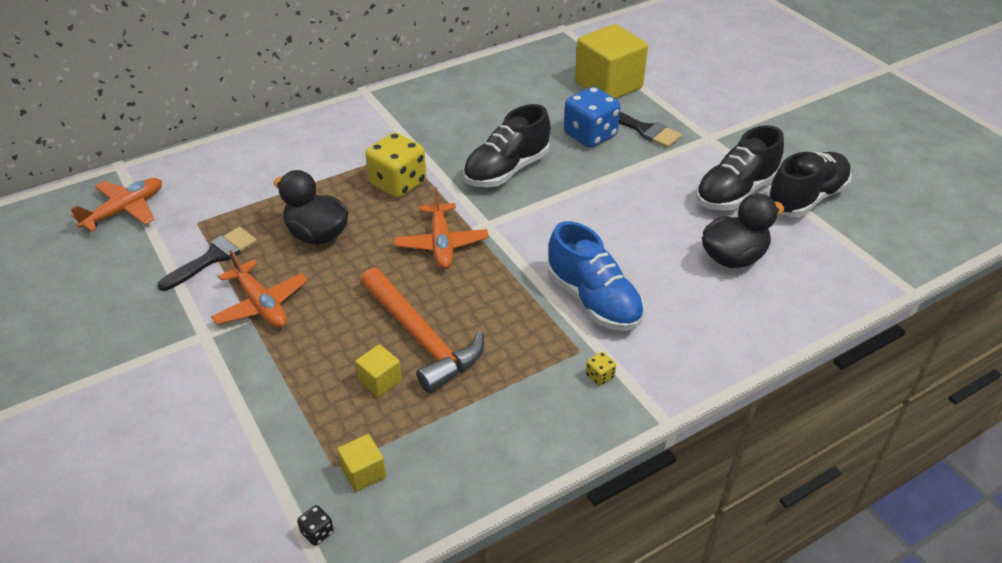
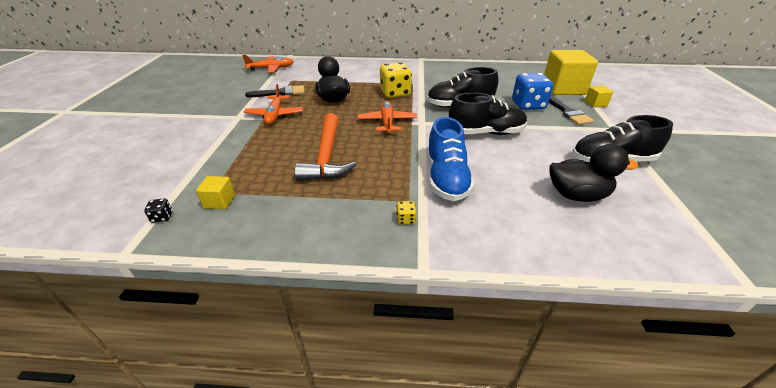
camera: 35 degrees right, 5 degrees down
yellow cube [355,344,402,397] -> yellow cube moved to [585,85,613,108]
orange plane [394,188,489,269] -> orange plane turned 150 degrees clockwise [357,101,417,134]
black shoe [767,152,852,217] -> black shoe moved to [449,93,527,135]

